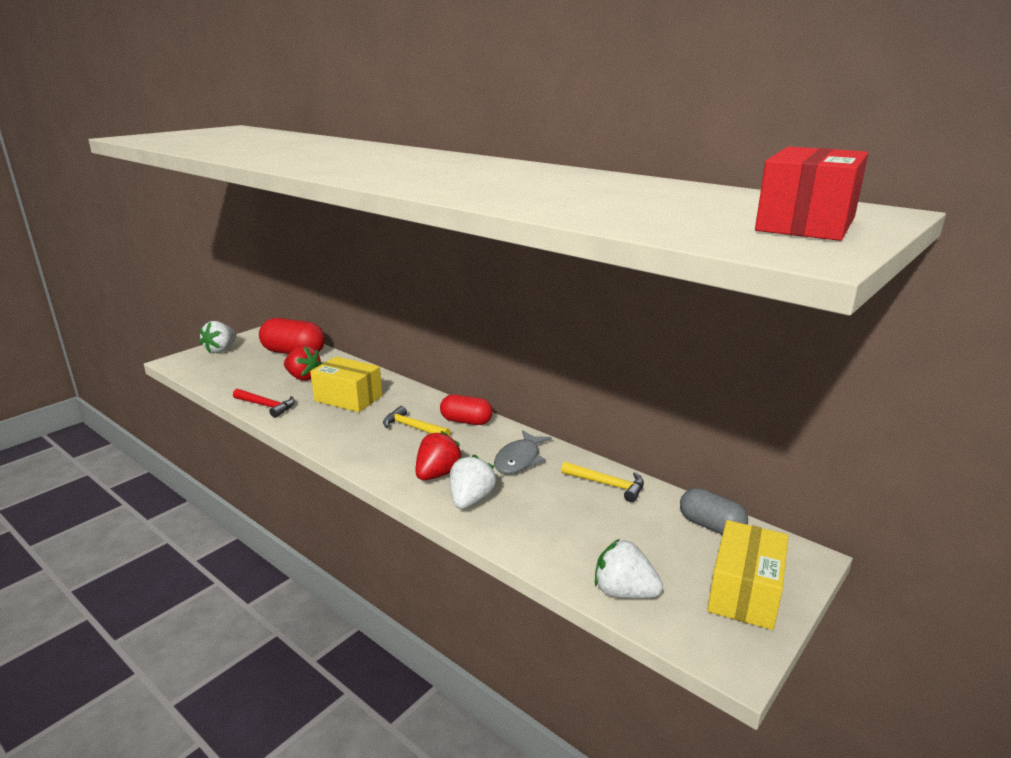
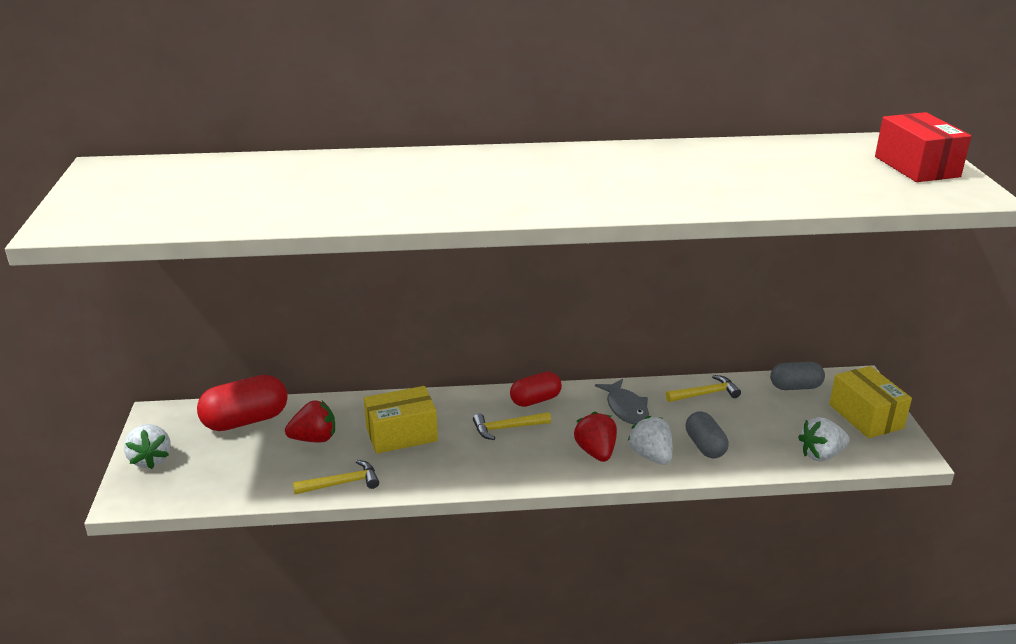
camera: 45 degrees left, 5 degrees up
red hammer [233,389,295,418] -> yellow hammer [293,460,379,494]
none -> grey capsule [686,411,728,458]

